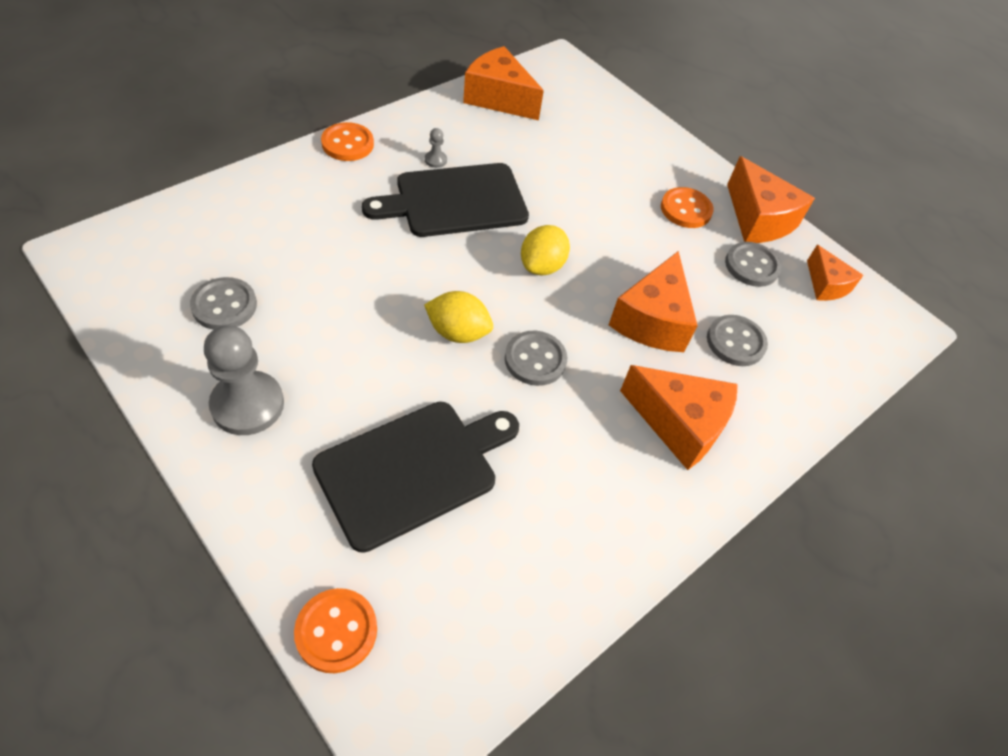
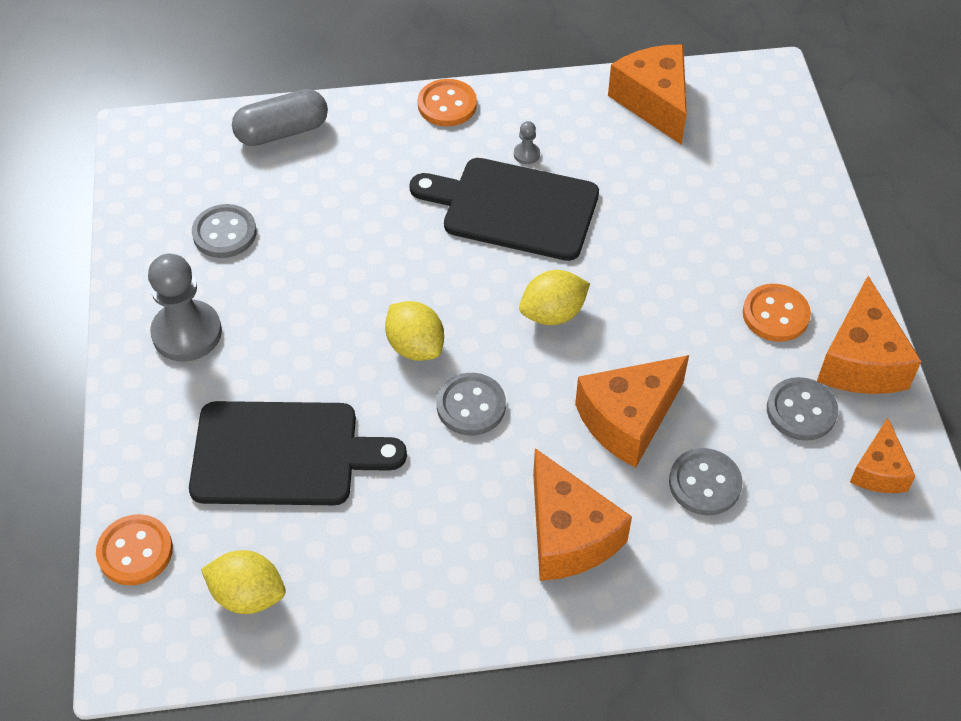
camera: 40 degrees right, 0 degrees up
none -> yellow lemon [201,550,285,614]
none -> grey capsule [232,89,328,146]

